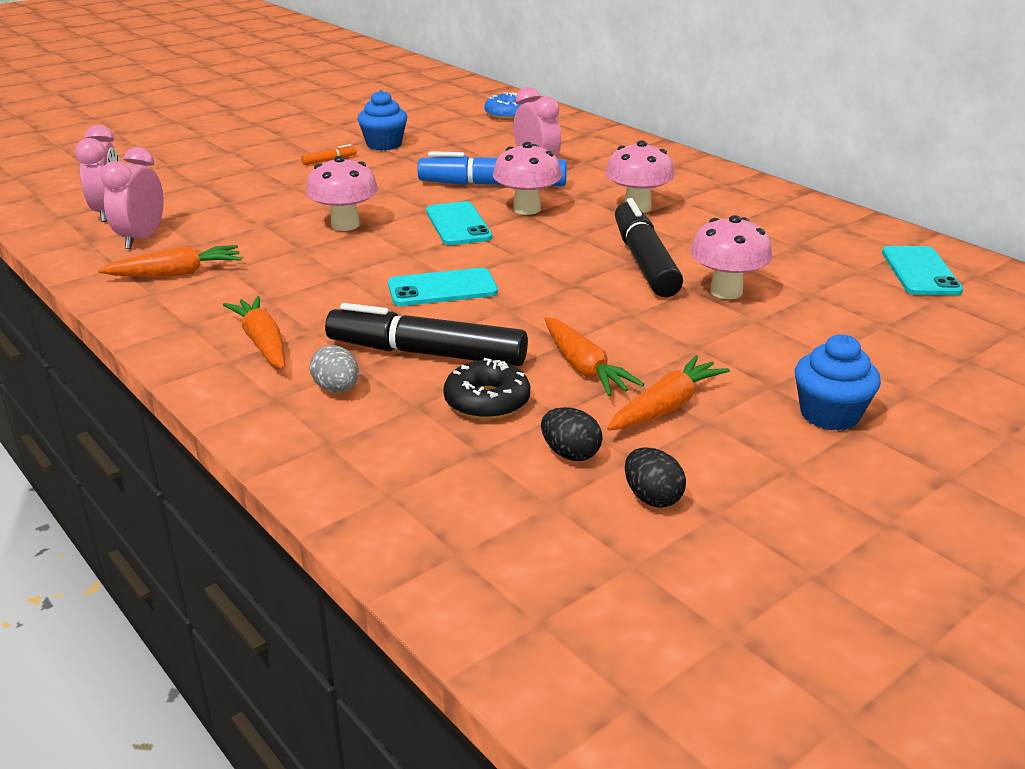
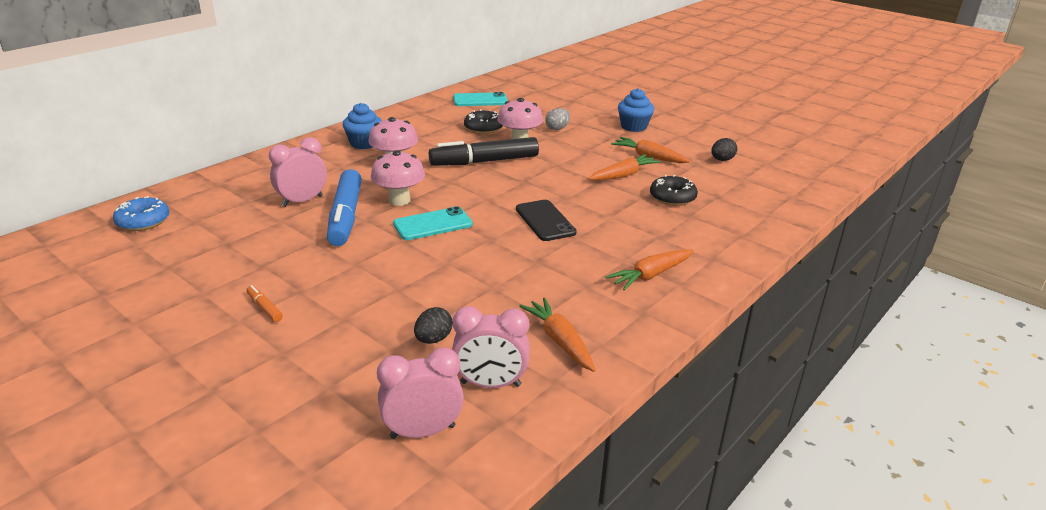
camera: 100 degrees left, 0 degrees up
pink mushroom [306,156,378,231] -> none
grey egg [310,345,359,392] -> grey egg moved to [545,108,570,130]
black marker [325,303,528,366] -> none
blue cupcake [357,90,407,151] -> blue cupcake moved to [343,103,382,149]
turquoise phone [388,268,498,306] -> black phone [516,200,577,241]
black egg [541,407,602,461] -> black egg moved to [414,307,453,344]
none -> black donut [464,109,503,134]

